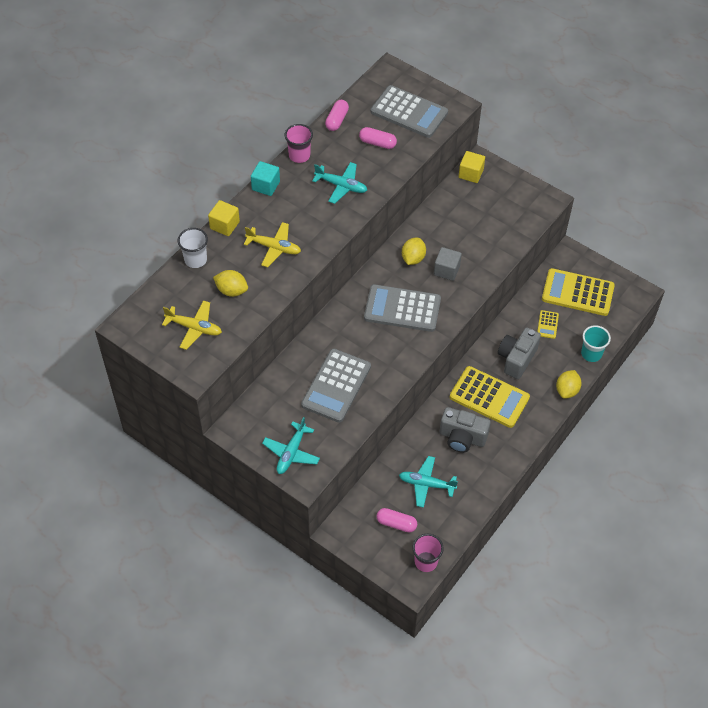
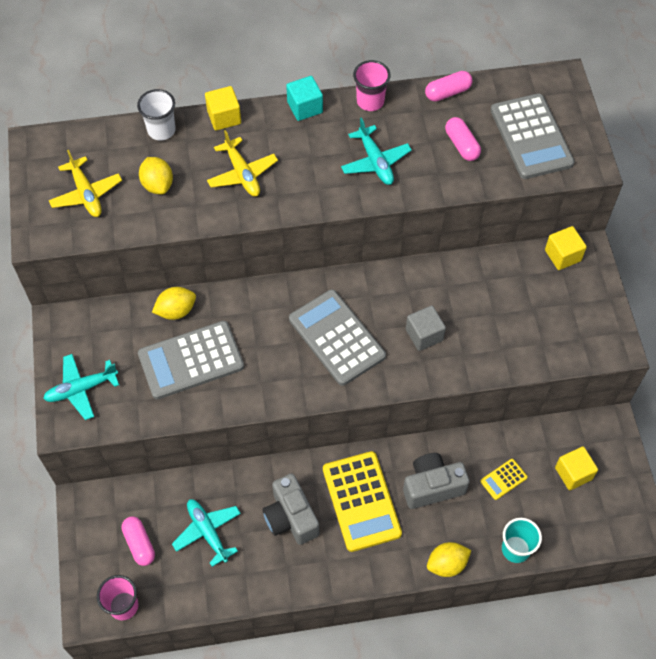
camera: 45 degrees right, 5 degrees up
yellow lemon [402,238,426,265] -> yellow lemon moved to [152,287,196,320]
yellow calculator [542,268,615,316] -> yellow cube [555,447,598,490]

